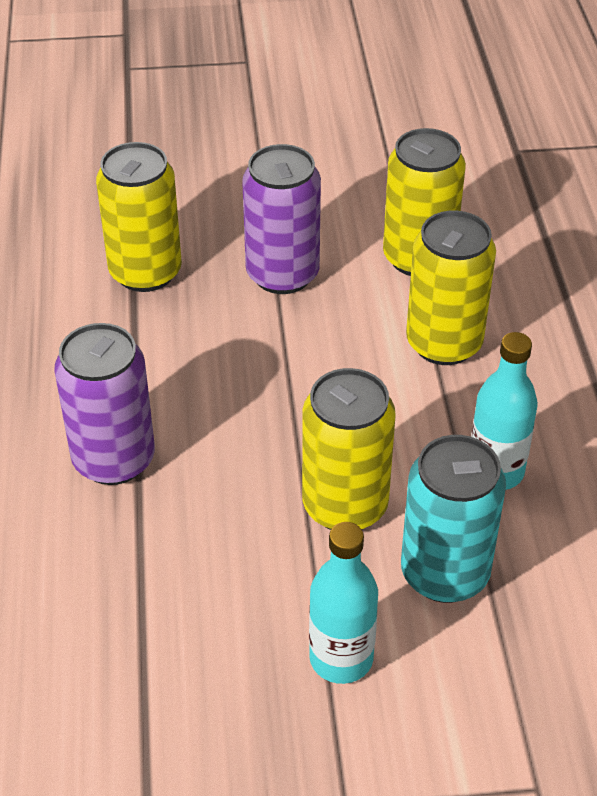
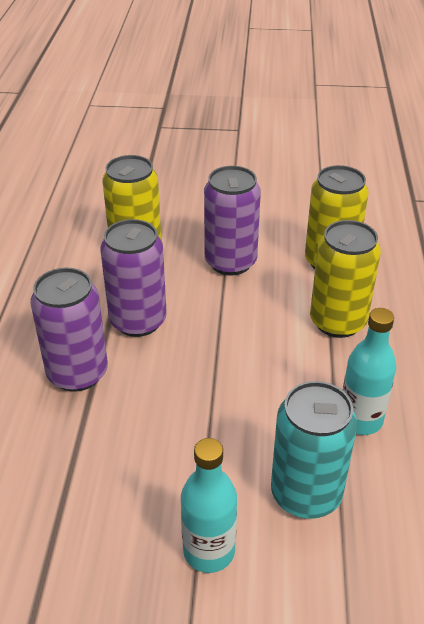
camera: 10 degrees right, 5 degrees down
yellow can [302,368,396,530] -> none
none -> purple can [100,219,167,337]

